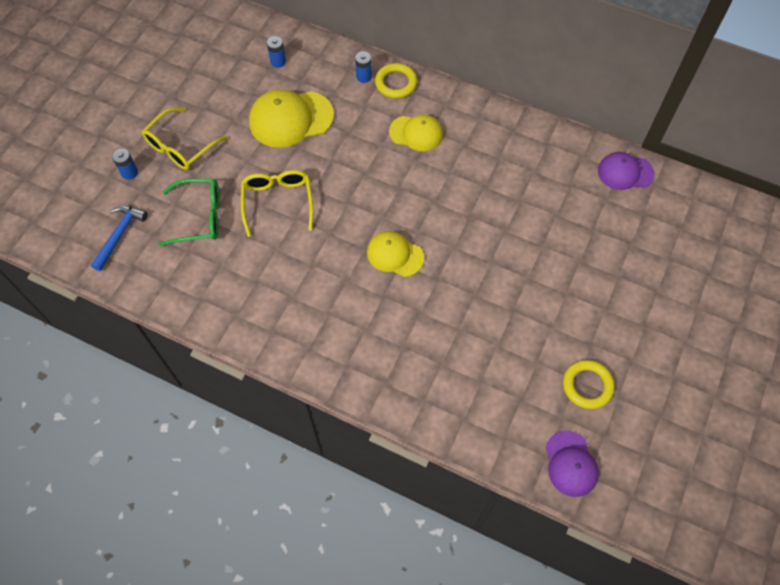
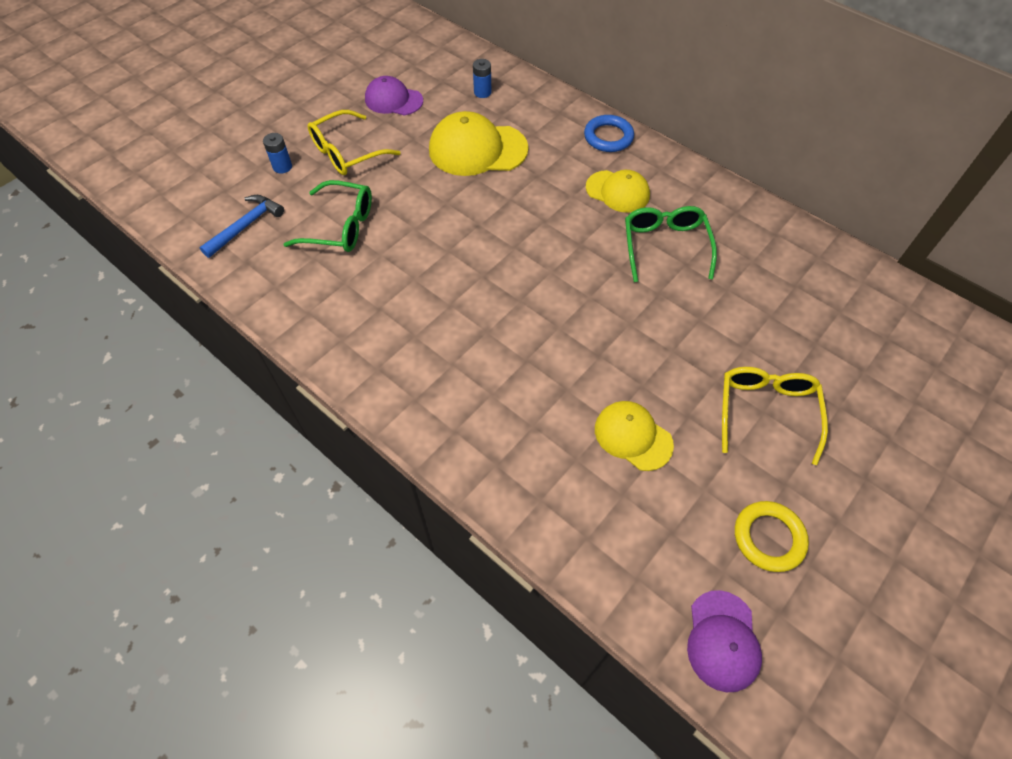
camera: 15 degrees right, 5 degrees down
yellow glasses [241,170,313,237] -> yellow glasses moved to [722,367,828,465]
blue battery [355,51,372,83] -> none
yellow cap [367,231,424,277] -> yellow cap moved to [595,401,674,471]
yellow ring [375,63,417,98] -> blue ring [584,115,634,152]
purple cap [598,152,655,190] -> purple cap moved to [365,76,423,115]
none -> green glasses [625,206,717,282]

